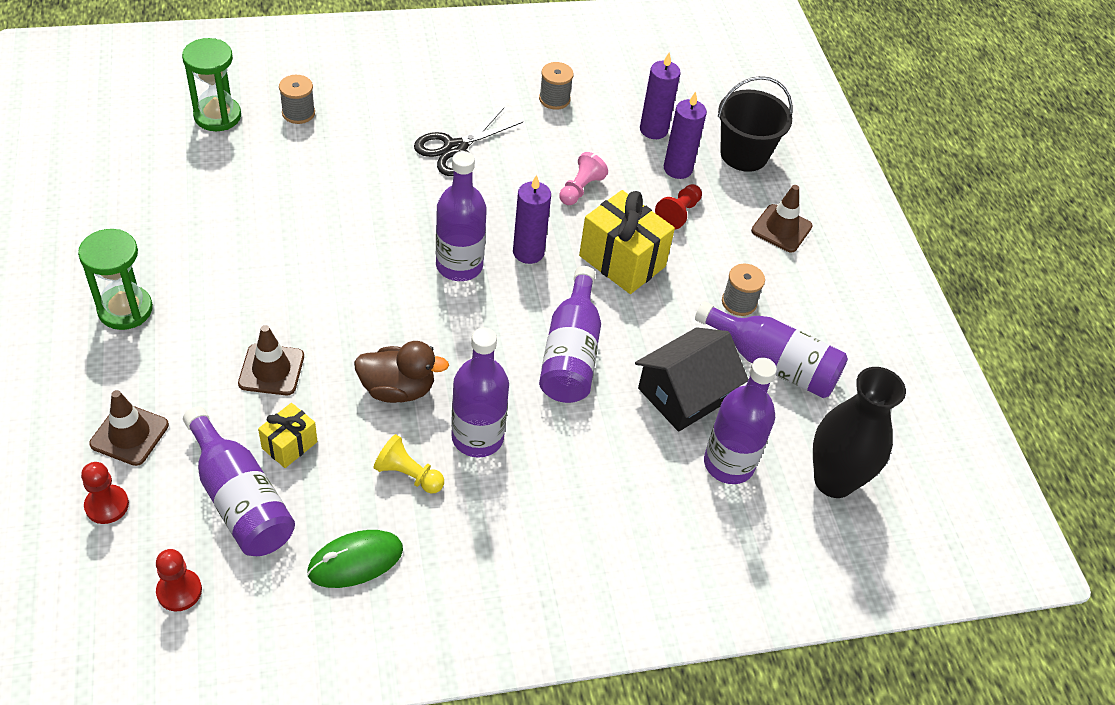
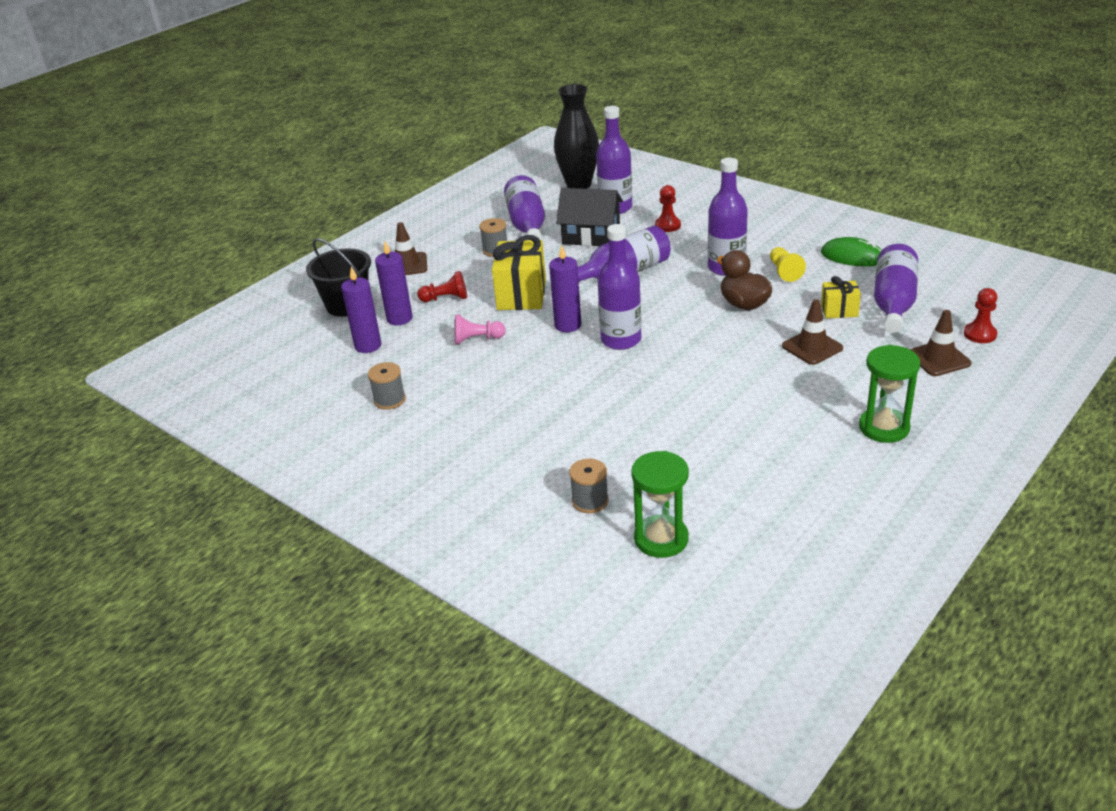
camera: 120 degrees left, 15 degrees down
red pawn [156,549,202,611] -> red pawn moved to [655,185,681,232]
black scissors [414,108,523,176] -> none

